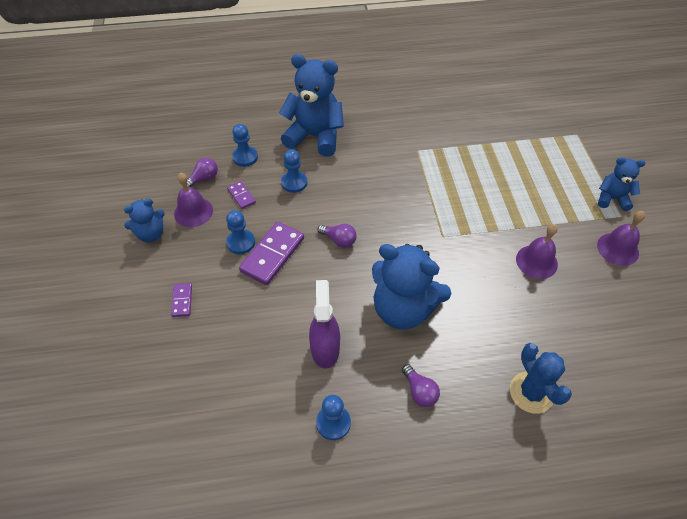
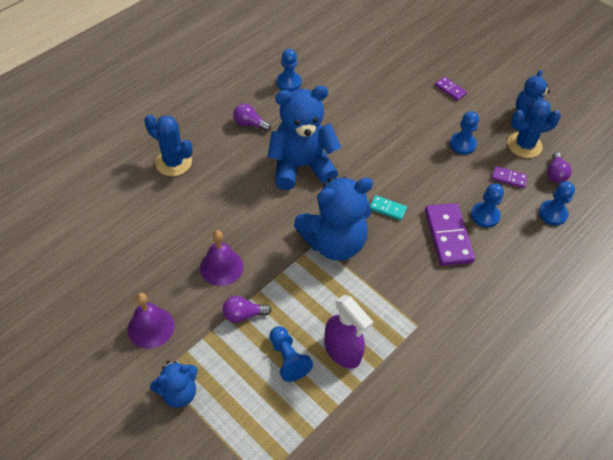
camera: 140 degrees right, 0 degrees up
purple bell [174,173,213,227] -> blue cactus [507,99,561,158]
purple domino [239,222,304,285] -> purple domino moved to [425,203,475,266]
blue teddy bear [279,54,344,157] -> blue teddy bear moved to [294,177,373,261]
purple spray bottle [309,280,340,369] -> purple spray bottle moved to [324,295,373,369]
purple light bulb [317,224,357,248] -> purple light bulb moved to [222,296,272,323]
none -> blue pawn [269,326,313,382]
none -> turquoise domino [370,195,407,220]

